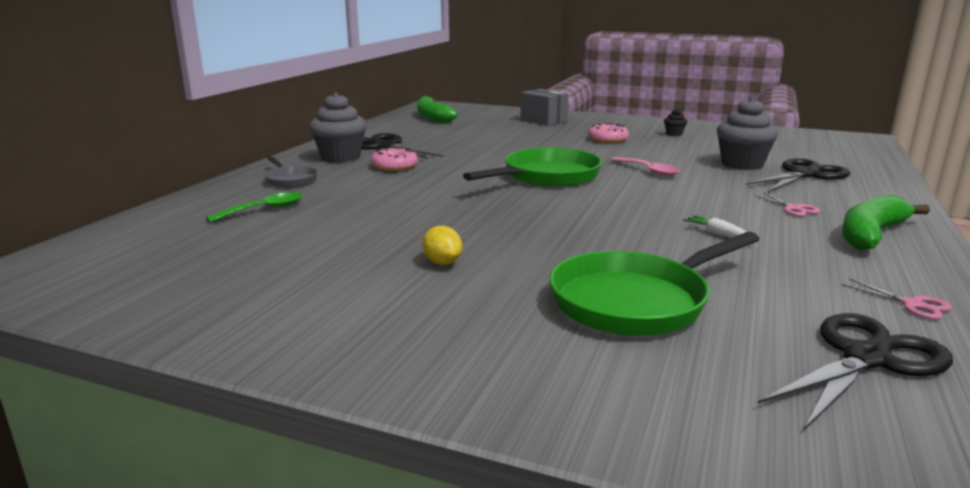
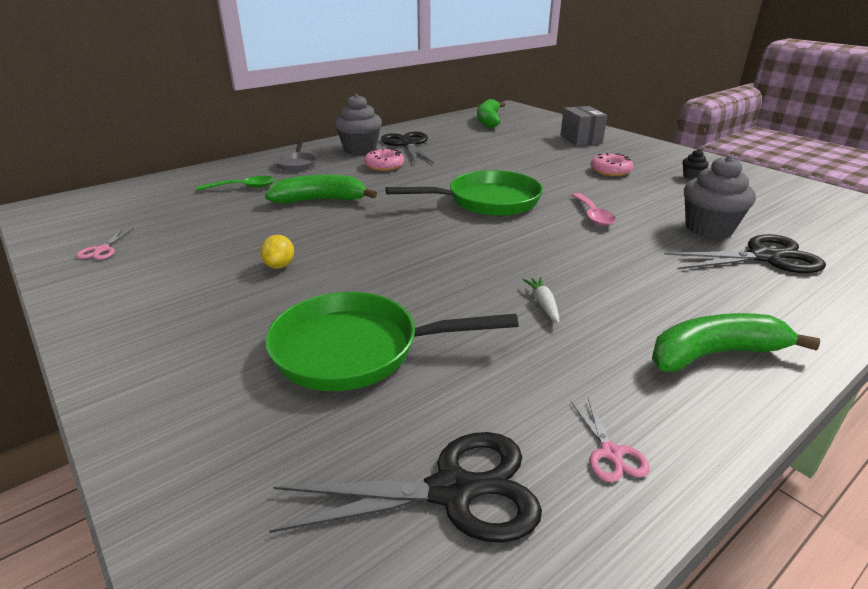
camera: 30 degrees right, 10 degrees up
pink scissors [754,193,820,216] -> pink scissors moved to [76,229,133,260]
none -> green banana [265,175,377,204]

